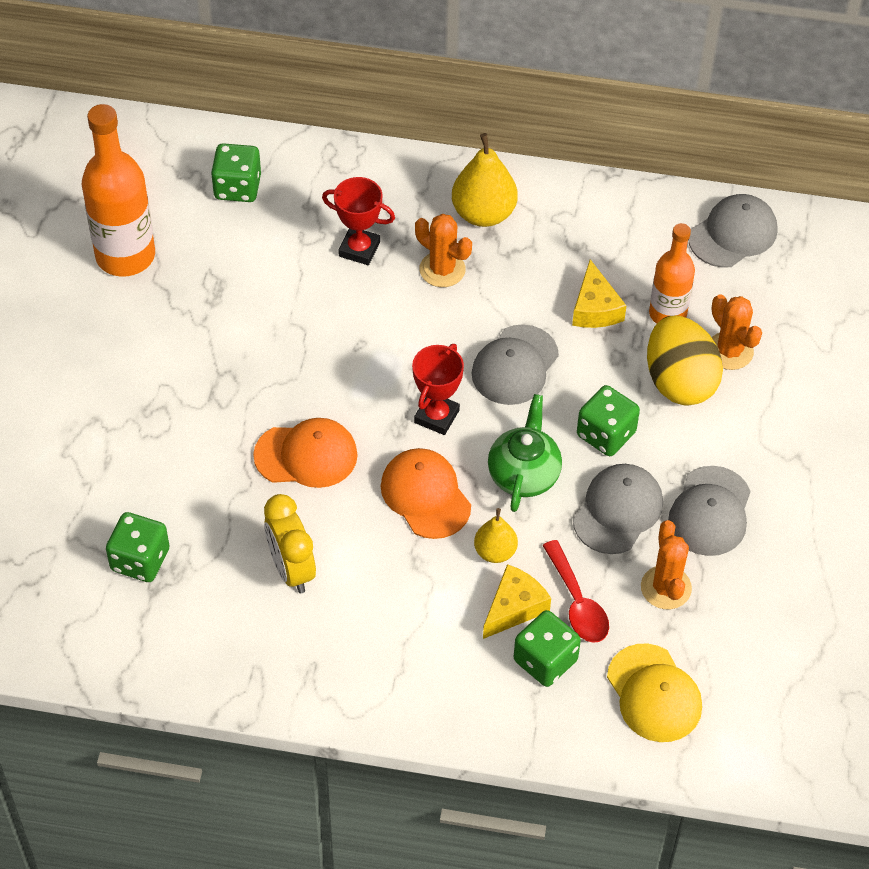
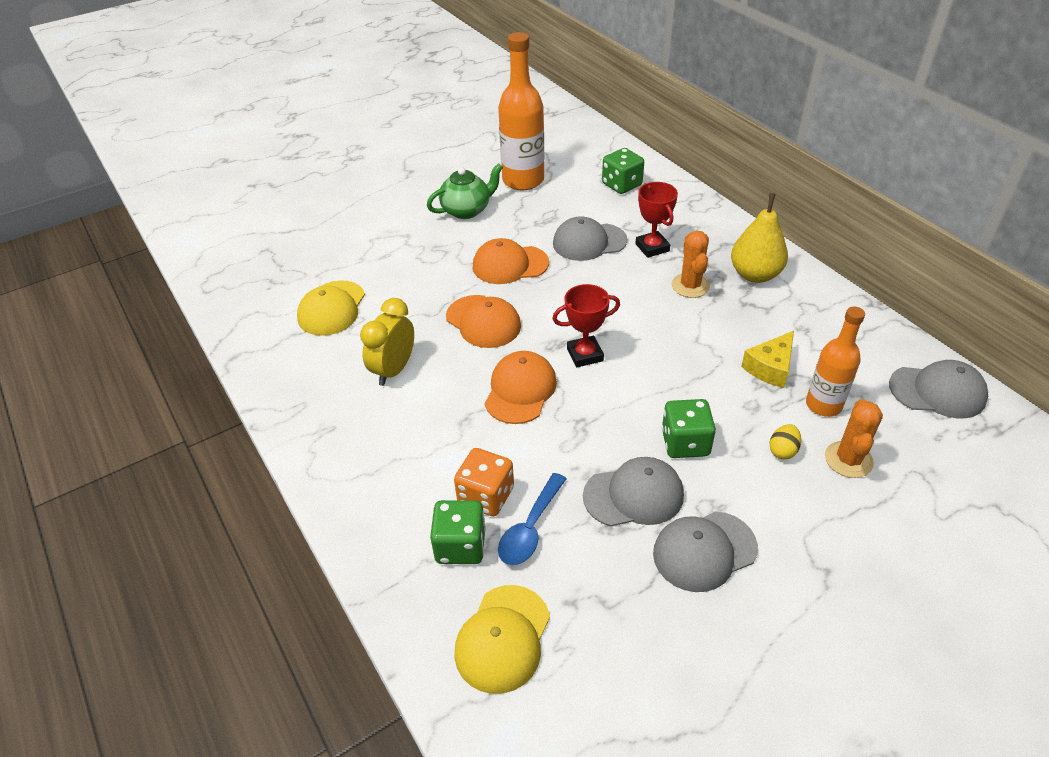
camera: 50 degrees right, 10 degrees down
green dice [106,512,169,582] -> yellow cap [297,280,365,336]
grey cap [472,324,559,405] -> grey cap moved to [553,216,627,261]
yellow pear [474,508,518,563] -> none
yellow cheese [483,564,551,639] -> orange dice [454,448,514,516]
green teapot [488,394,562,512] -> green teapot moved to [427,163,503,219]
red spoon [542,540,609,643] -> blue spoon [498,473,567,565]
orange cactus [641,520,692,609] -> none
yellow egg [647,315,723,405] -> yellow egg [769,424,801,459], size x0.42
none -> orange cap [473,238,549,284]

